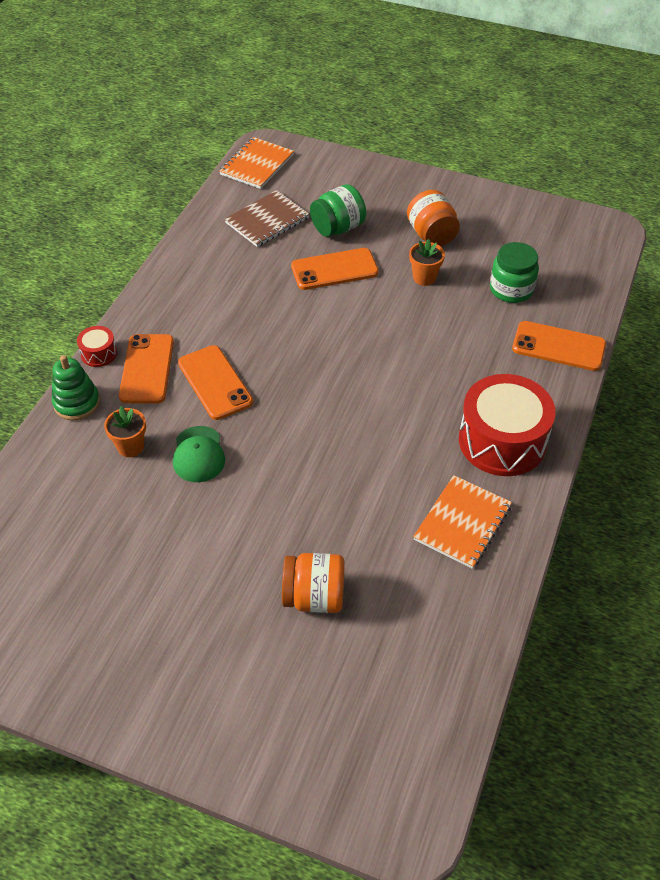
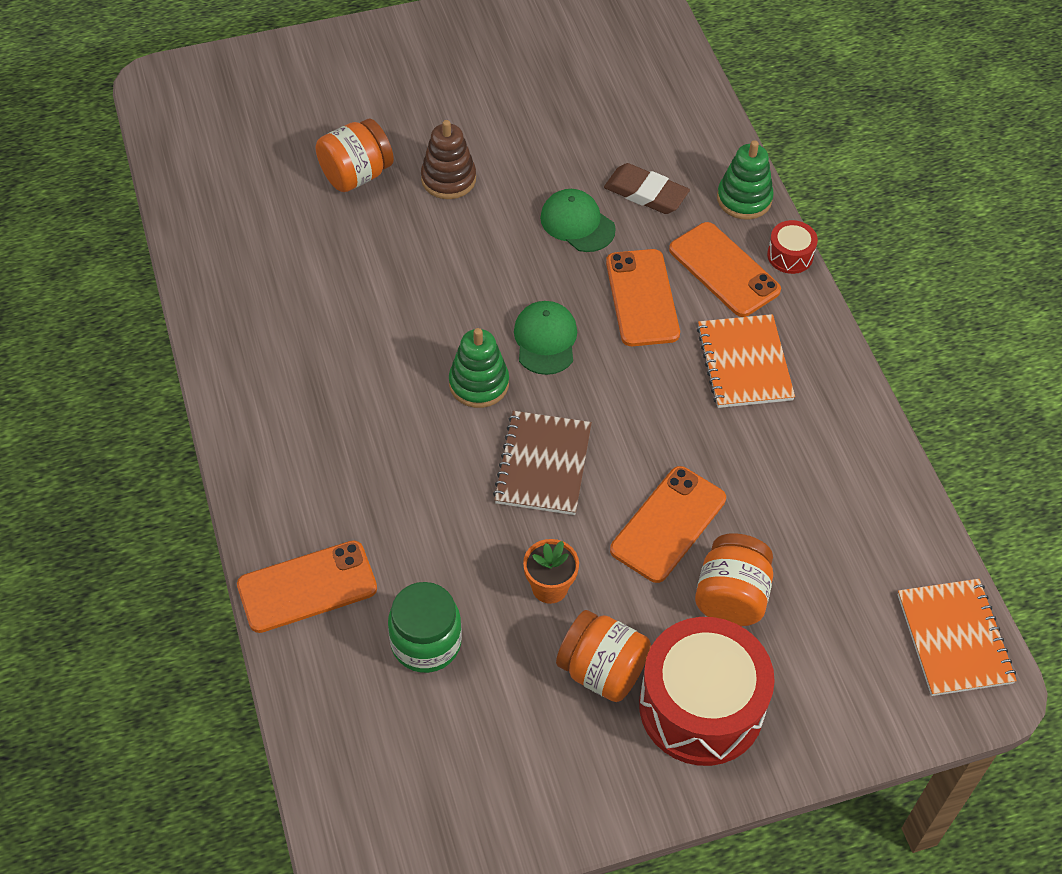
camera: 140 degrees right, 5 degrees up
orange flower pot [104,406,146,457] -> brown eraser [604,163,690,214]
orange phone [178,345,253,420] -> orange phone turned 60 degrees clockwise [606,249,680,346]
brown notebook [225,190,310,247] -> brown notebook moved to [493,411,592,515]
green jar [310,184,366,237] -> orange jar [695,533,773,626]
orange notebook [413,475,512,569] -> orange notebook moved to [697,314,795,408]
red drum [459,374,556,476] -> red drum moved to [639,617,775,766]
none -> brown stacking toy [421,120,476,199]
none -> green stacking toy [449,328,509,408]
none -> green cap [514,301,577,375]

